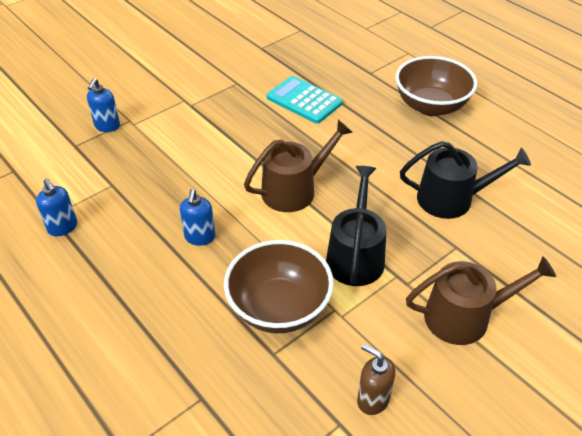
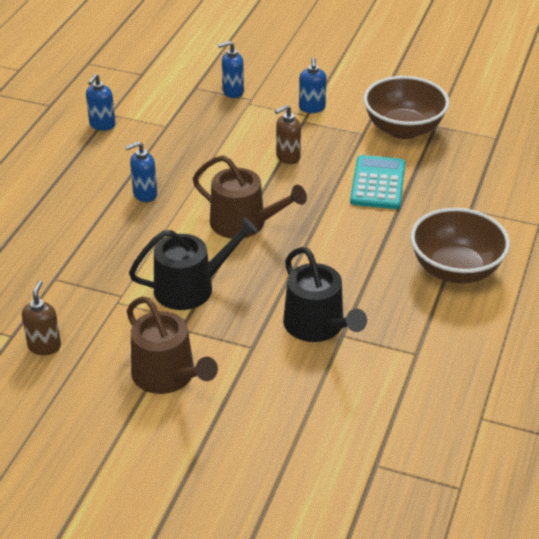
camera: 60 degrees right, 5 degrees down
brown bowl [224,240,334,333] -> brown bowl moved to [363,76,449,139]
none -> brown soap dispenser [275,105,301,164]
none -> blue soap dispenser [299,57,327,113]

